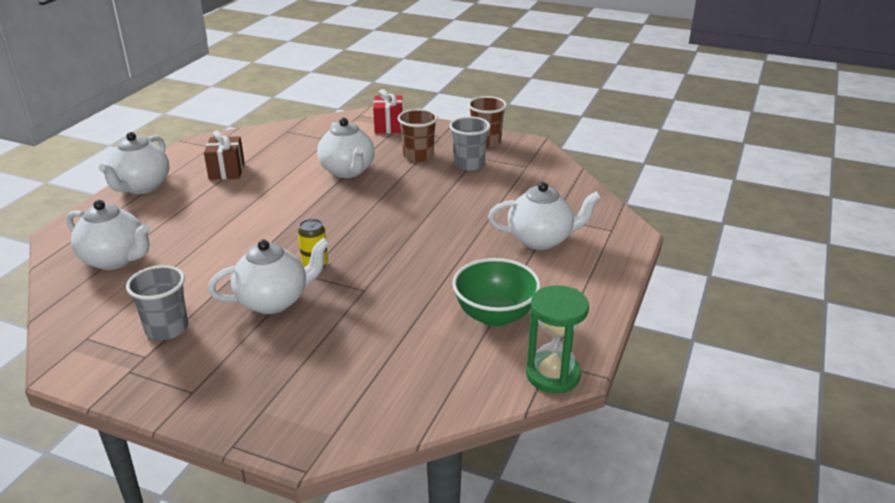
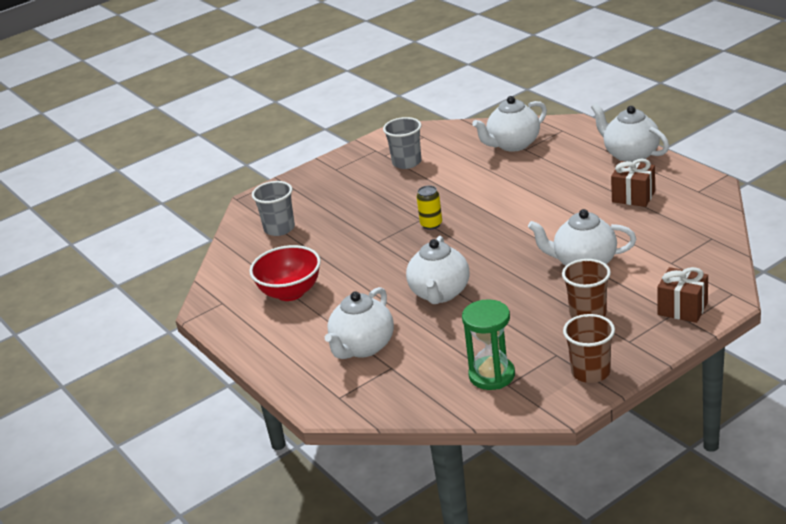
camera: 125 degrees right, 0 degrees up
white teapot [208,238,330,314] -> white teapot moved to [406,236,469,304]
red gift [373,89,403,133] -> brown gift [657,267,708,323]
grey cup [449,116,490,171] -> grey cup moved to [252,181,295,236]
green bowl [452,258,541,327] -> red bowl [249,245,321,301]
green hourglass [526,285,589,393] -> green hourglass moved to [462,299,515,390]

